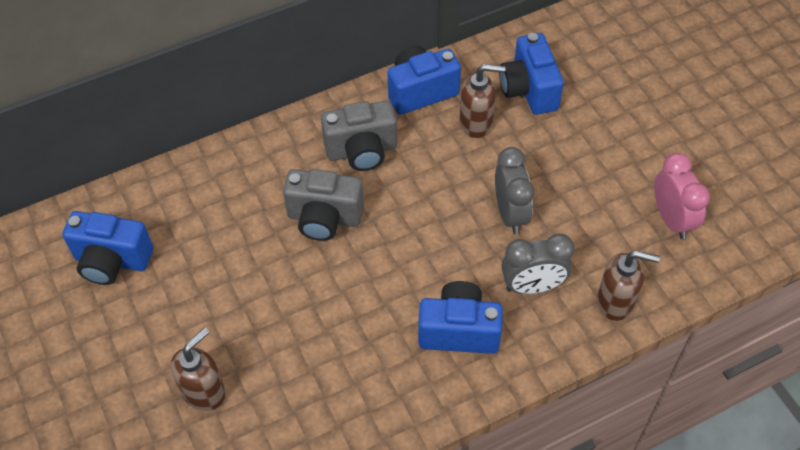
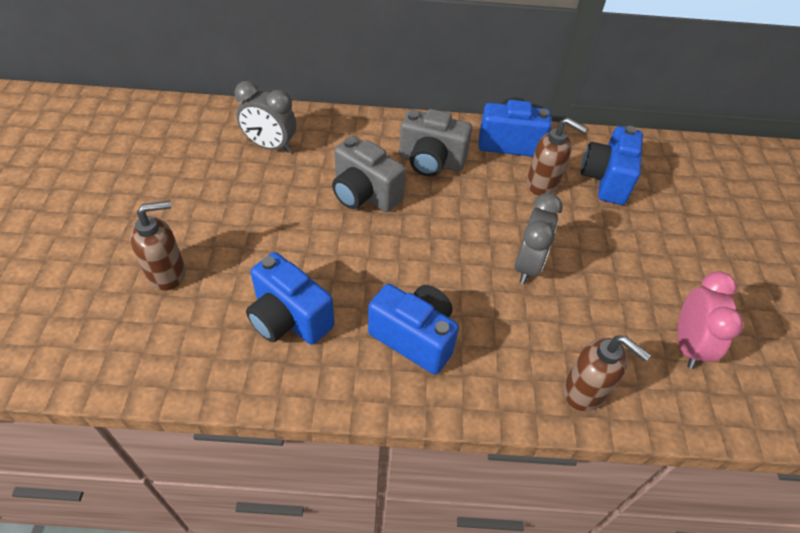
camera: 25 degrees right, 5 degrees down
blue camera [62,211,153,285] -> blue camera moved to [246,252,334,345]
grey clock [501,234,574,294] -> grey clock moved to [235,81,296,153]

